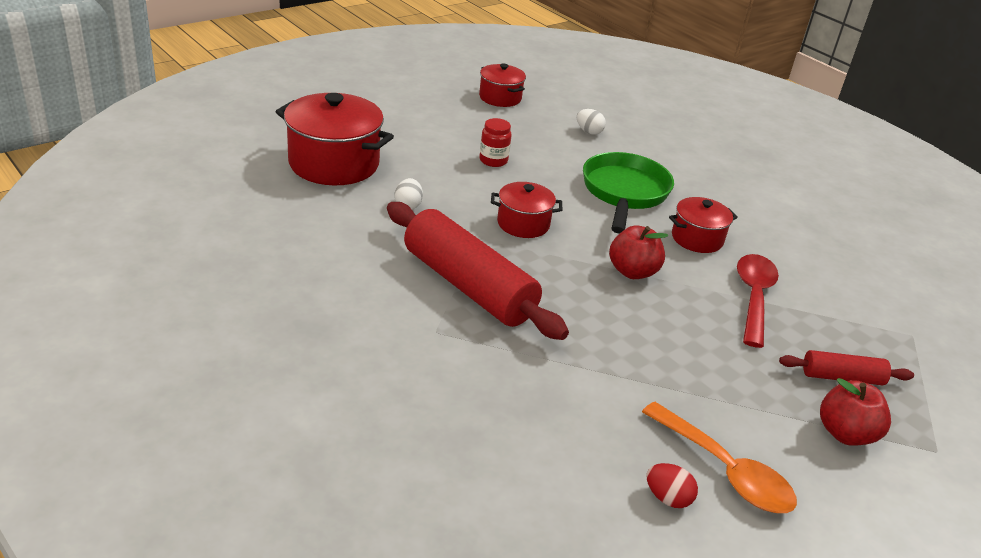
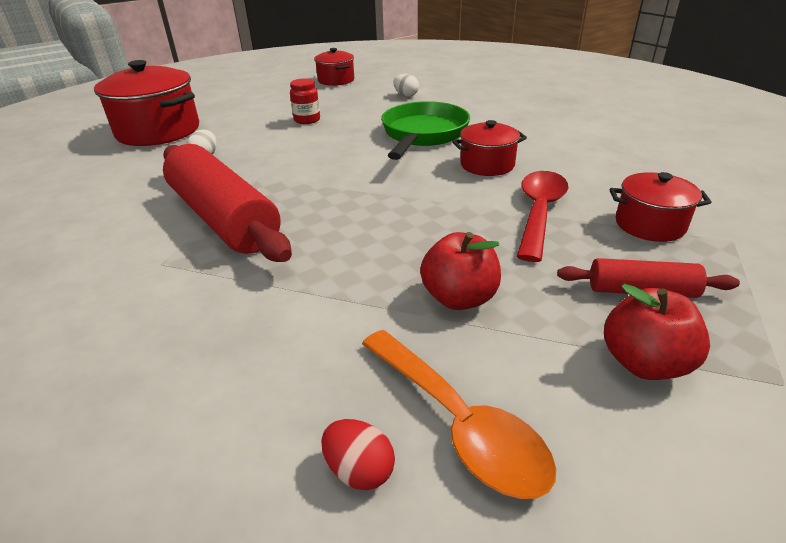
camera: 10 degrees right, 0 degrees up
red pot [491,182,562,238] -> red pot moved to [609,172,712,242]
red apple [609,225,668,279] -> red apple moved to [420,232,501,310]

